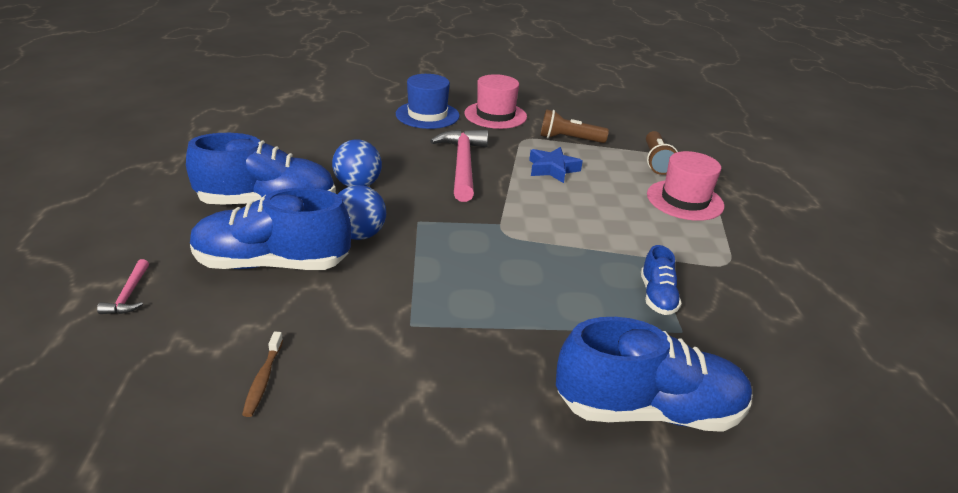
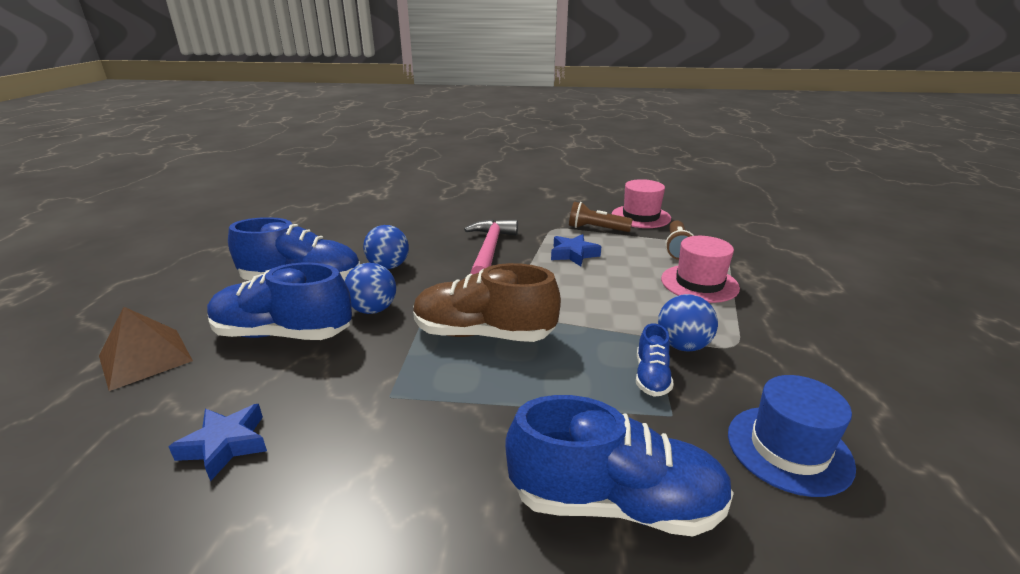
camera: 10 degrees right, 5 degrees down
pink hammer [97,259,149,314] -> brown pyramid [99,307,193,391]
brown toothbrush [242,332,283,417] -> blue star [169,404,267,482]
blue hat [396,74,460,129] -> blue hat moved to [728,375,856,497]
pink hat [465,74,527,129] -> pink hat moved to [612,179,671,228]
none -> brown shoe [413,263,561,342]
none -> blue ball [658,294,718,351]

